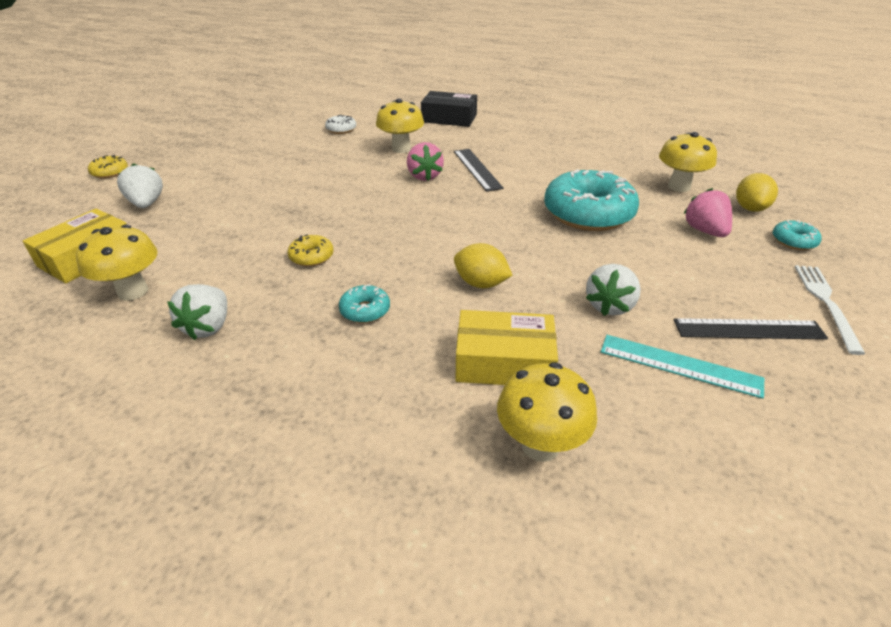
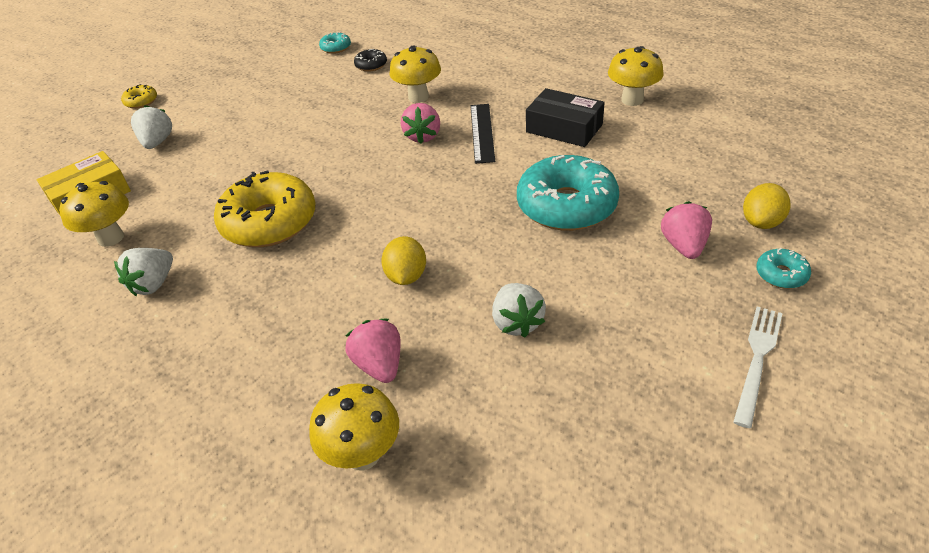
camera: 20 degrees right, 5 degrees up
yellow donut [288,234,334,267] -> yellow donut [214,171,315,247], size x2.27
white donut [325,115,356,134] -> black donut [354,49,387,72]
turquoise donut [339,284,390,323] -> turquoise donut moved to [319,32,351,54]
black box [421,91,477,127] -> black box moved to [526,88,605,147]
yellow lemon [454,243,513,288] -> yellow lemon turned 45 degrees clockwise [381,236,426,285]
yellow box [455,310,558,385] -> pink strawberry [346,319,400,383]
white strawberry [586,264,641,316] -> white strawberry turned 60 degrees counterclockwise [492,283,546,338]
turquoise ruler [601,335,764,399] -> none
yellow mushroom [659,132,717,192] -> yellow mushroom moved to [608,46,664,106]
black ruler [674,318,828,340] -> none

